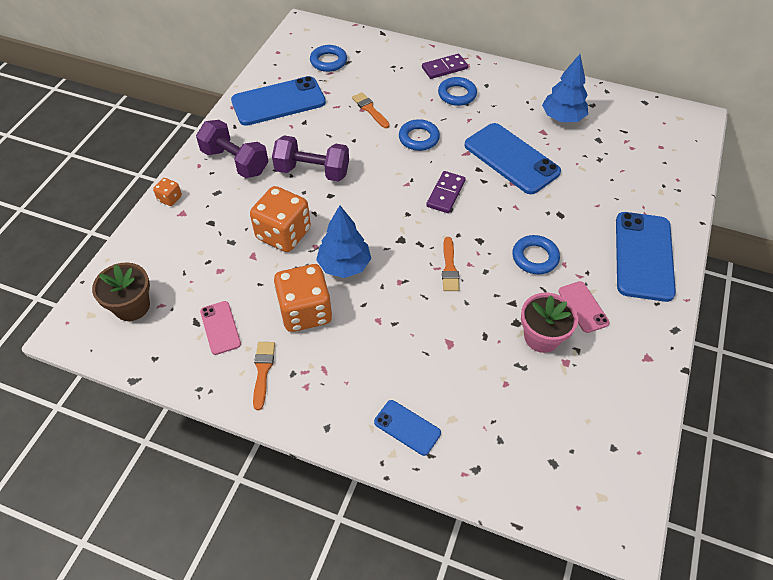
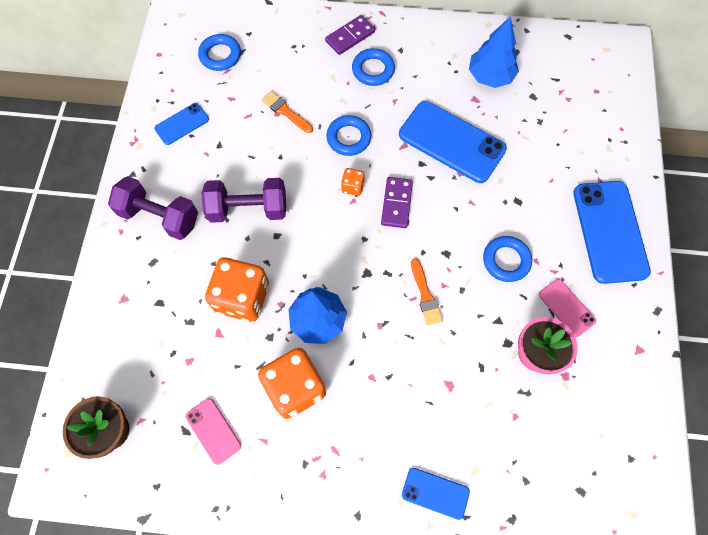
camera: 15 degrees left, 15 degrees up
orange dice [153,178,182,206] -> orange dice moved to [341,168,364,196]
blue phone [231,76,326,126] -> blue phone [154,103,209,145], size x0.51
orange brush [253,342,275,410] -> none

